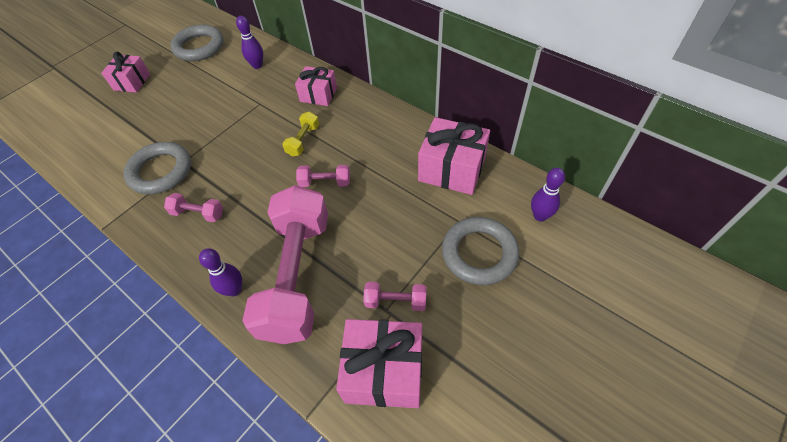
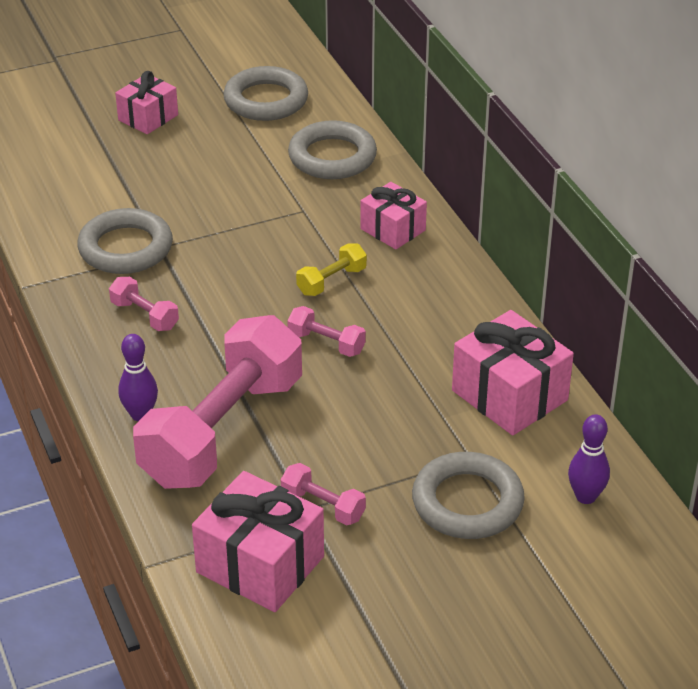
camera: 25 degrees right, 15 degrees down
purple bowling pin [236,16,263,69] -> grey ring [288,120,377,179]

